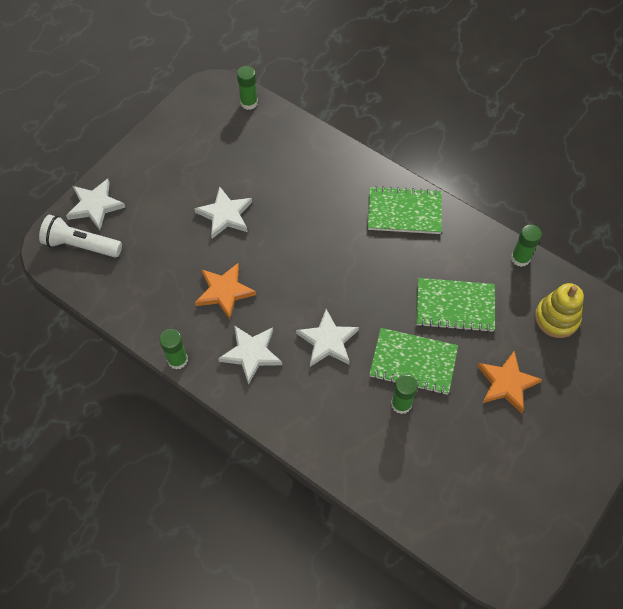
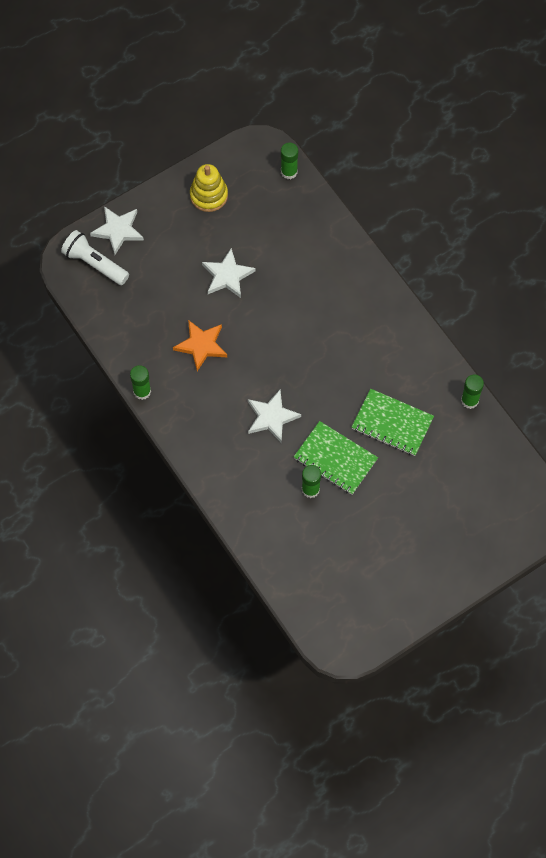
camera: 20 degrees right, 5 degrees up
white star [218,325,282,385] -> none
green notebook [368,186,442,234] -> none
orange star [477,351,542,413] -> none
yellow stacking toy [535,283,584,338] -> yellow stacking toy moved to [190,164,228,212]

